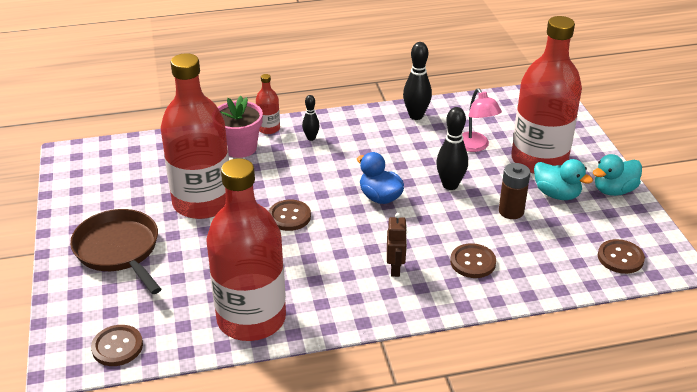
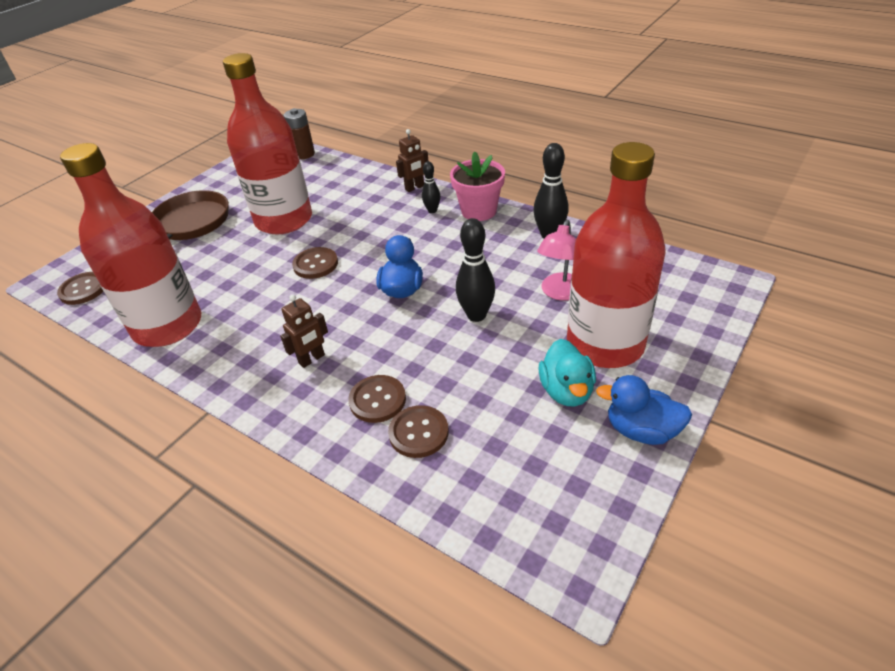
camera: 50 degrees right, 5 degrees up
pink flower pot [218,96,263,158] -> pink flower pot moved to [450,152,505,221]
red bottle [256,74,280,134] -> brown robot [396,129,428,192]
brown battery [499,163,530,219] -> brown battery moved to [284,108,315,159]
turquoise duck [593,154,642,196] -> blue duck [596,375,692,445]
brown button [598,239,645,274] -> brown button moved to [388,405,449,458]

